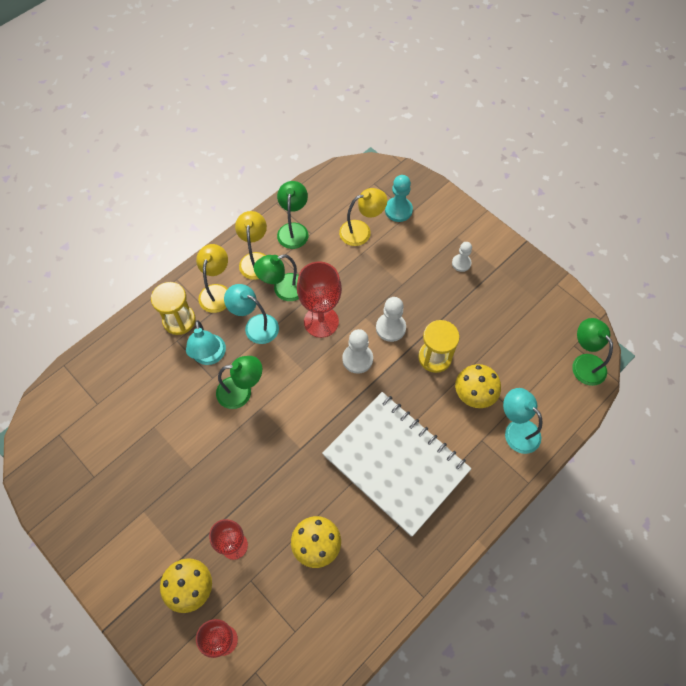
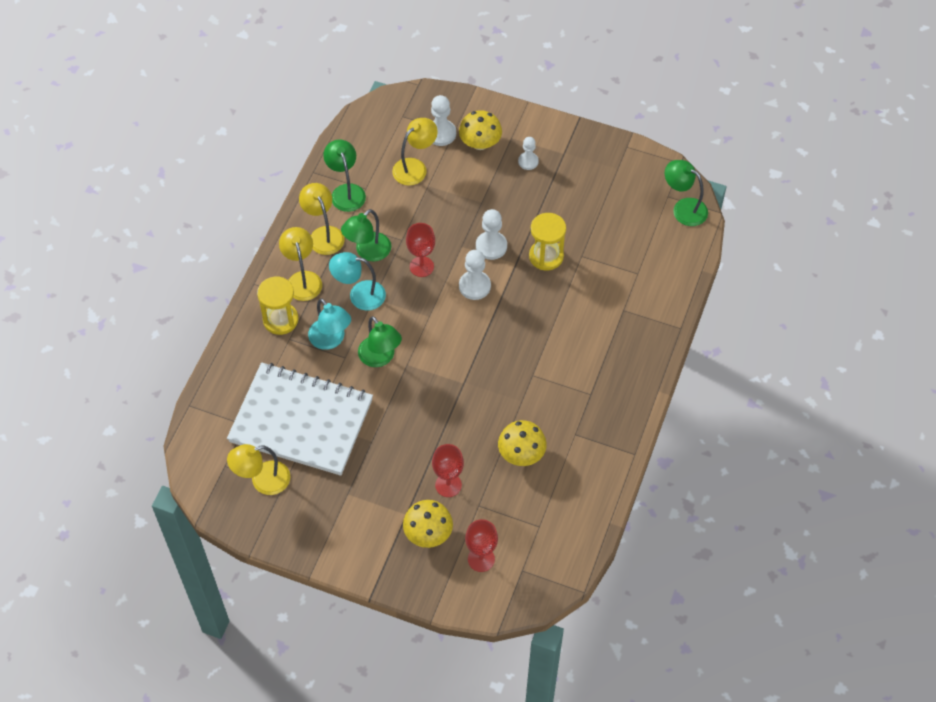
camera: 25 degrees left, 5 degrees down
green lamp [216,356,262,409] -> green lamp turned 90 degrees clockwise [358,316,402,367]
red goblet [297,261,342,338] -> red goblet [406,223,435,277], size x0.66
white notebook [322,392,472,537] -> white notebook moved to [227,362,373,476]
turquoise pawn [385,175,413,222] -> white pawn [431,95,456,146]
yellow mushroom [455,364,501,408] -> yellow mushroom moved to [459,110,502,150]
turquoise lamp [503,388,542,454] -> none
none -> yellow lamp [227,444,290,495]

